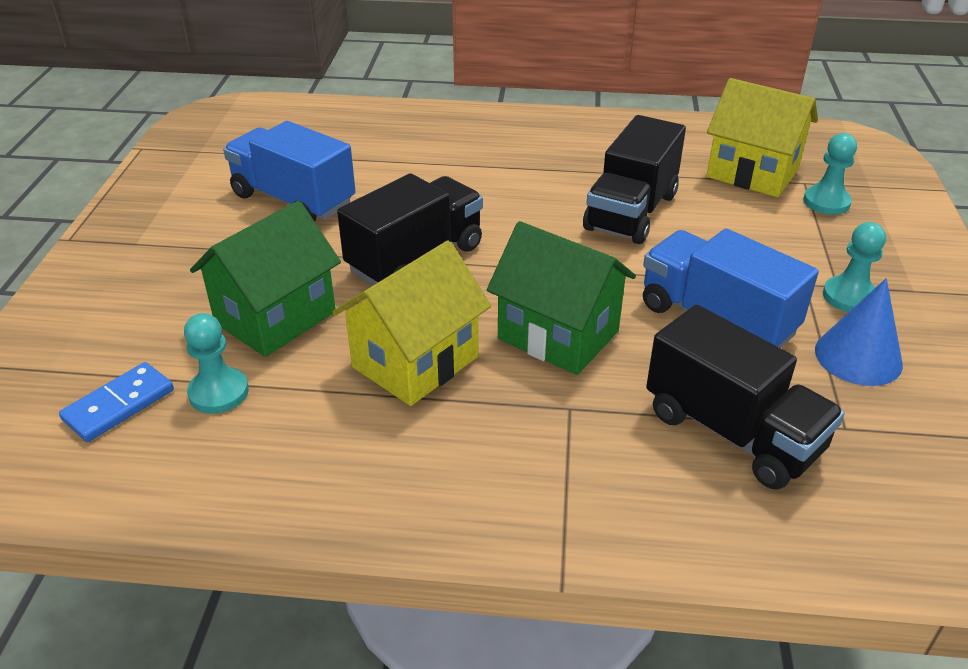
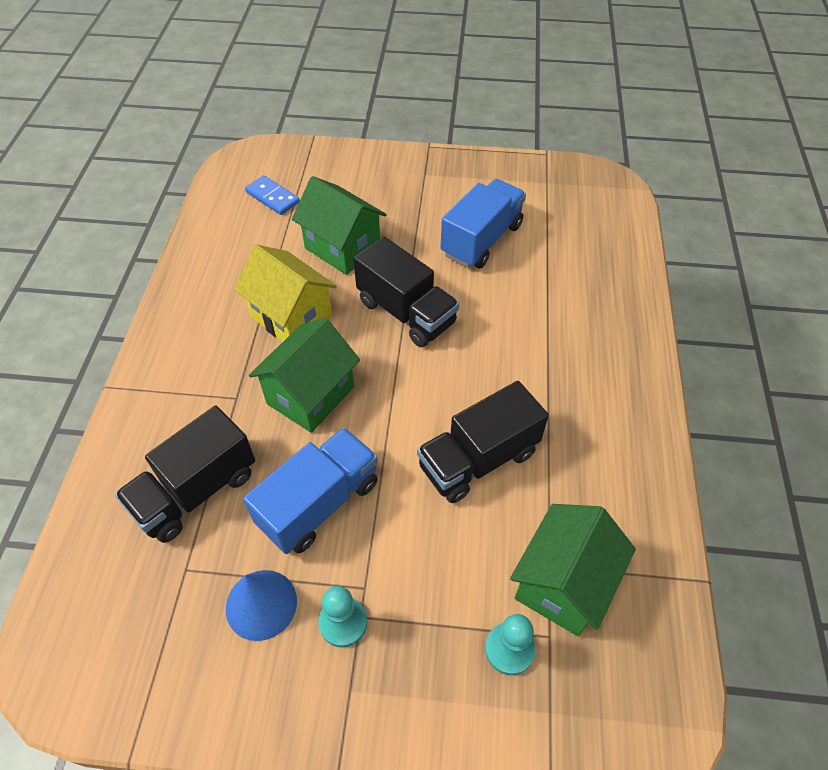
camera: 90 degrees right, 15 degrees up
turquoise pawn [184,313,249,414] -> none
black truck [583,115,686,244] -> black truck turned 60 degrees counterclockwise [417,381,549,503]
yellow house [707,78,818,197] -> green house [510,504,636,636]

